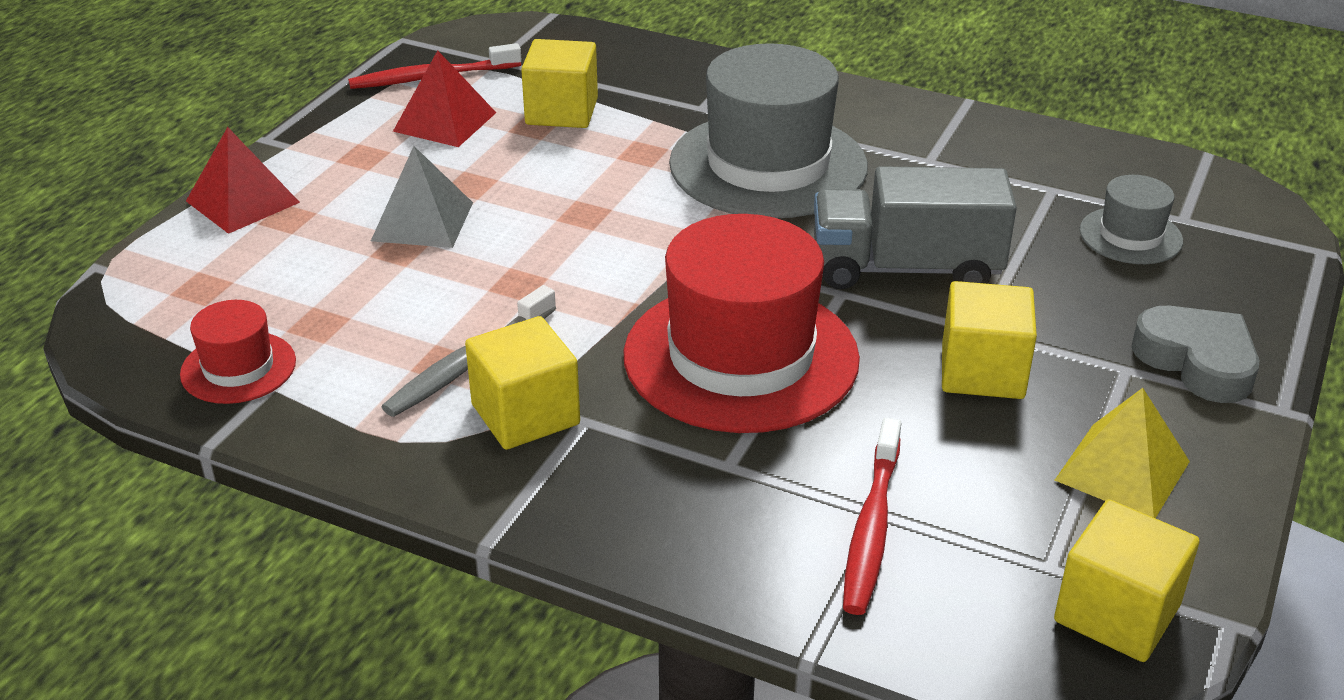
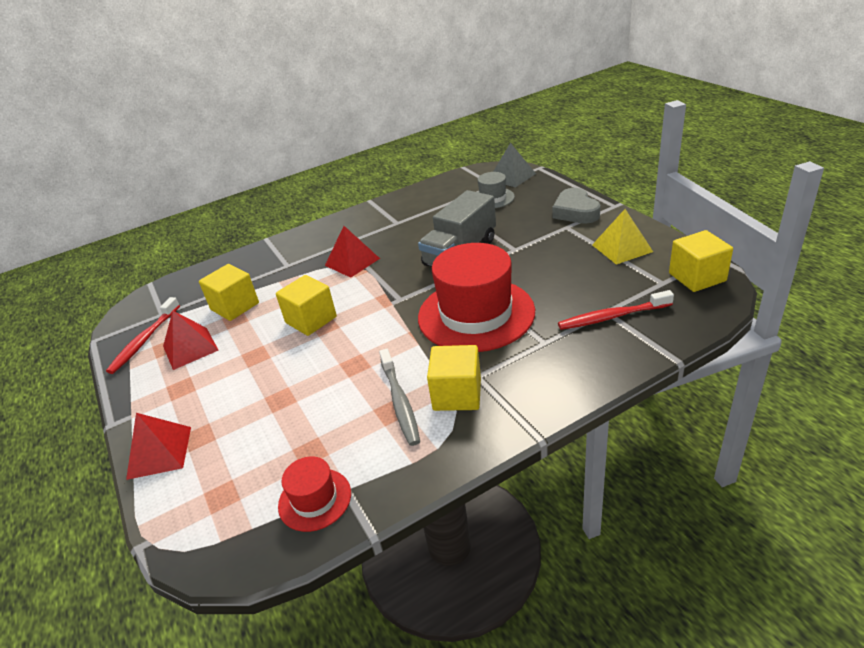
camera: 50 degrees left, 0 degrees up
grey pyramid [371,146,473,248] -> grey pyramid moved to [493,143,536,188]
grey hat [669,43,868,218] -> red pyramid [325,226,380,278]
red toothbrush [843,418,901,615] -> red toothbrush turned 120 degrees clockwise [558,290,674,330]
yellow cube [942,281,1037,399] -> yellow cube moved to [276,275,337,336]
grey heart [1131,306,1259,403] -> grey heart turned 105 degrees counterclockwise [552,188,601,224]

